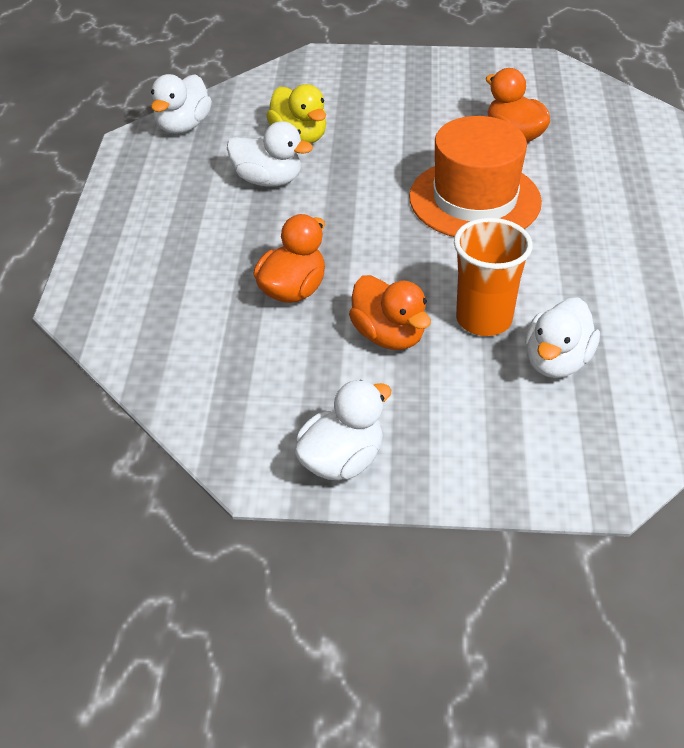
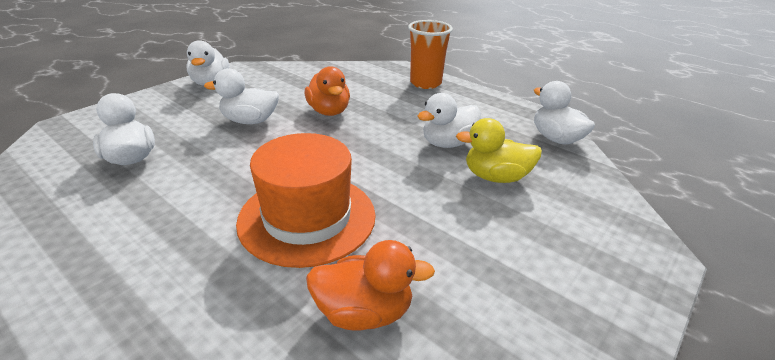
camera: 125 degrees right, 10 degrees down
orange duck [349,275,431,350] -> white duck [204,68,279,124]
orange cup [454,218,533,336] -> orange cup moved to [408,20,453,89]

